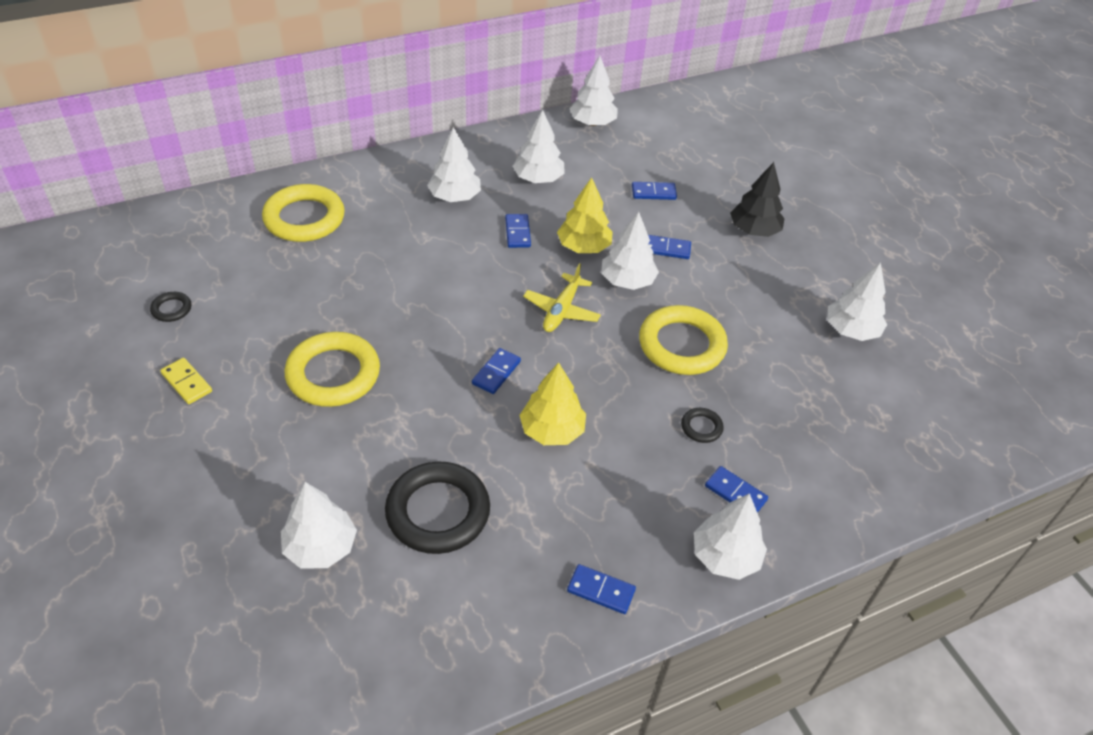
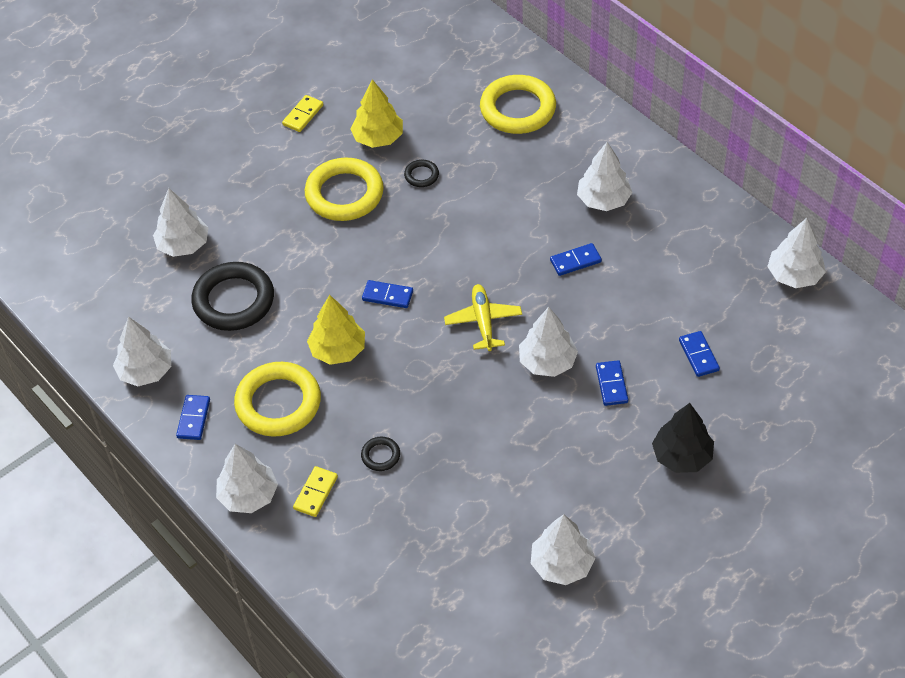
camera: 80 degrees right, 5 degrees up
black ring [150,292,191,322] -> black ring moved to [404,160,439,187]
white tree [513,110,565,183] -> white tree moved to [113,316,171,386]
yellow plane [523,263,601,332] -> yellow plane turned 75 degrees clockwise [444,284,522,351]
yellow tree [557,177,613,253] -> yellow tree moved to [350,79,403,148]
yellow ring [639,305,728,375] -> yellow ring moved to [234,362,321,437]
blue domino [705,466,768,513] -> yellow domino [293,466,338,517]

